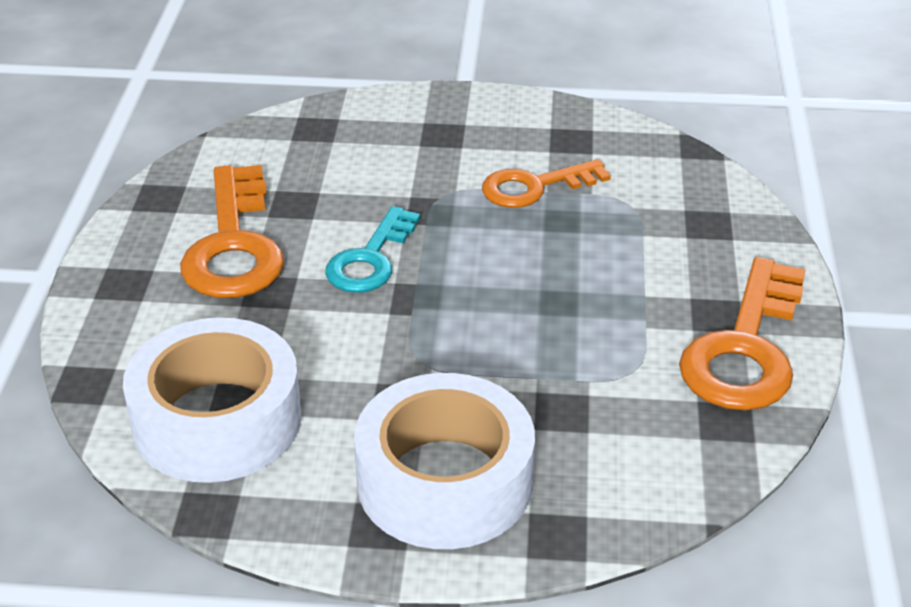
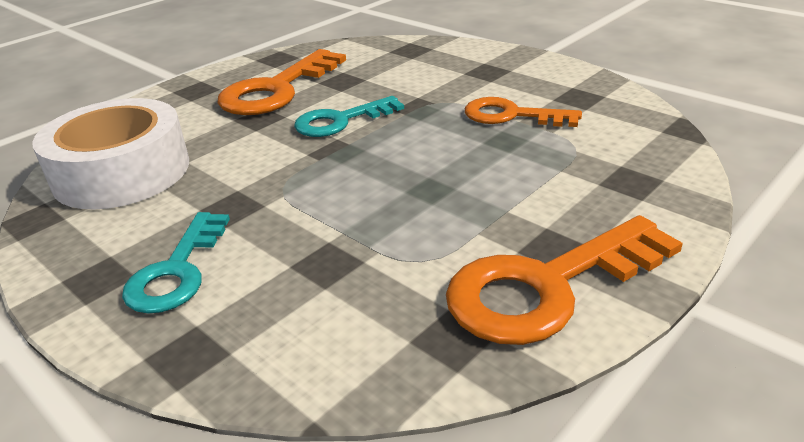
camera: 40 degrees right, 5 degrees down
white tape [354,373,535,549] -> turquoise key [122,212,230,314]

